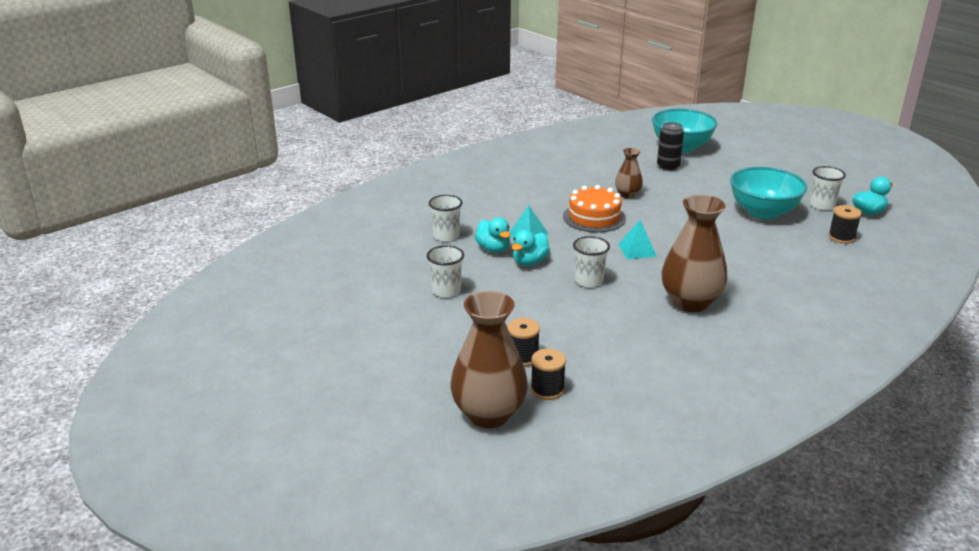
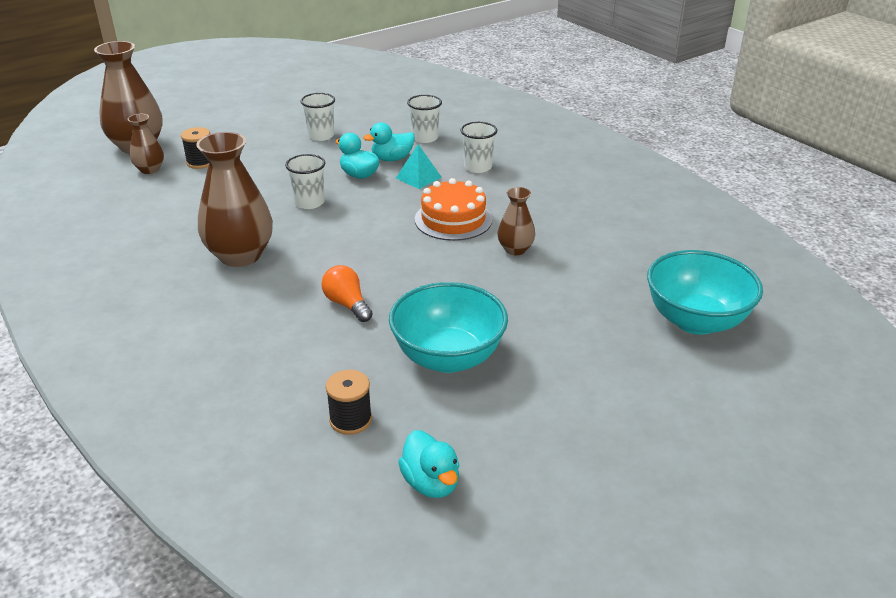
camera: 95 degrees right, 5 degrees up
black spool [531,349,566,400] -> brown vase [128,114,164,174]
turquoise pyramid [618,220,657,259] -> none
black can [657,122,684,171] -> none
white cup [810,166,846,210] -> white cup moved to [460,122,497,173]
none -> orange light bulb [321,265,373,322]

